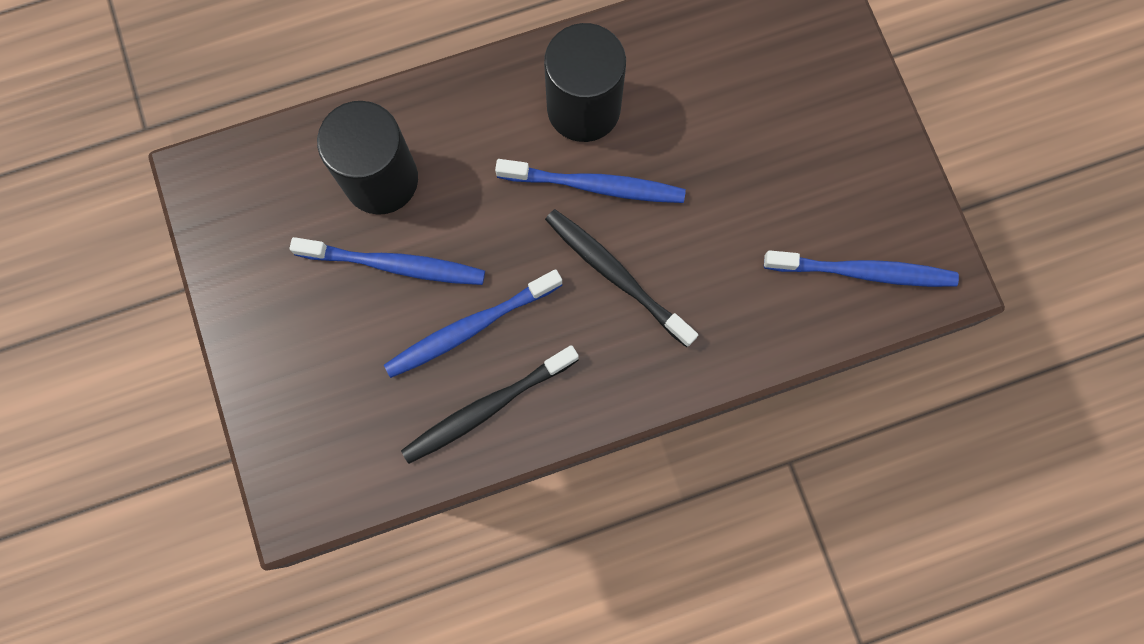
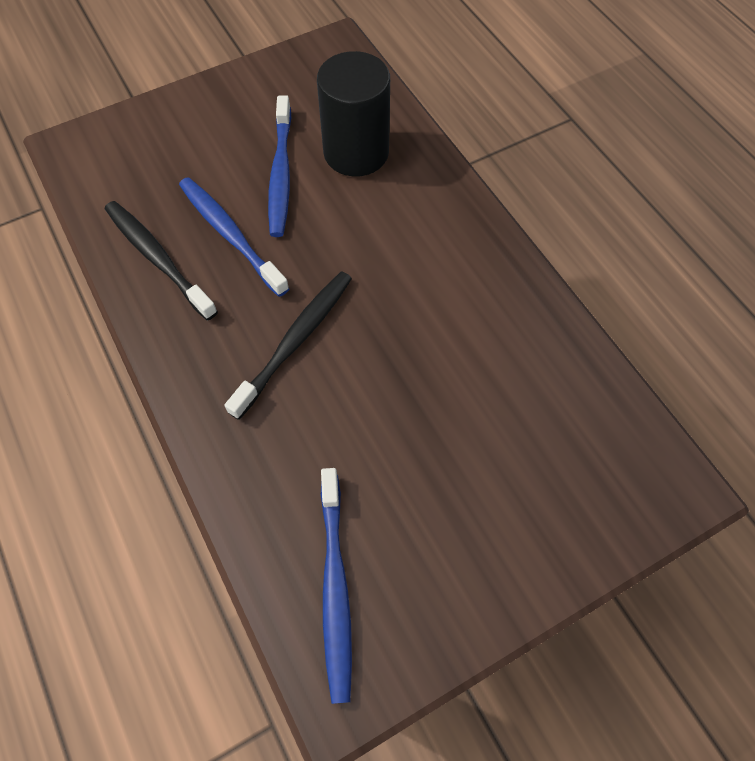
camera: 80 degrees right, 15 degrees down
blue toothbrush [495,159,686,203] -> none
black cylinder [544,23,626,142] -> none

